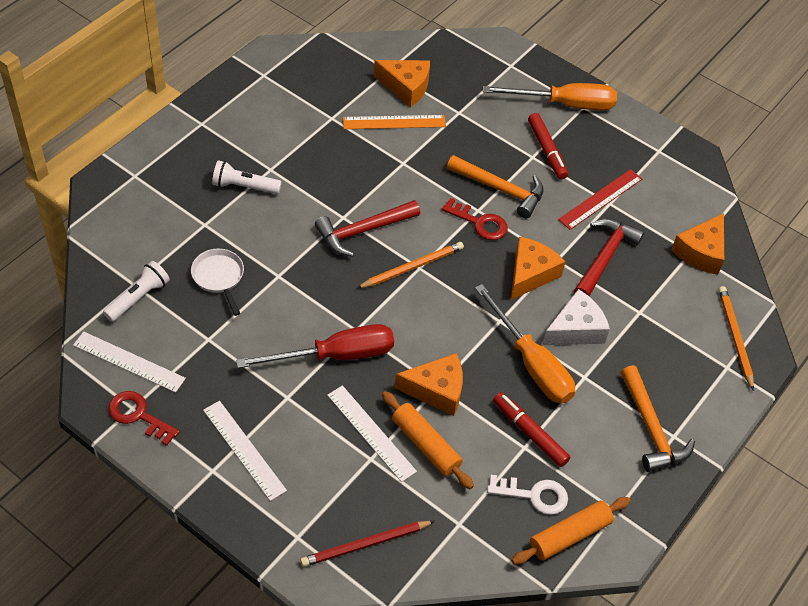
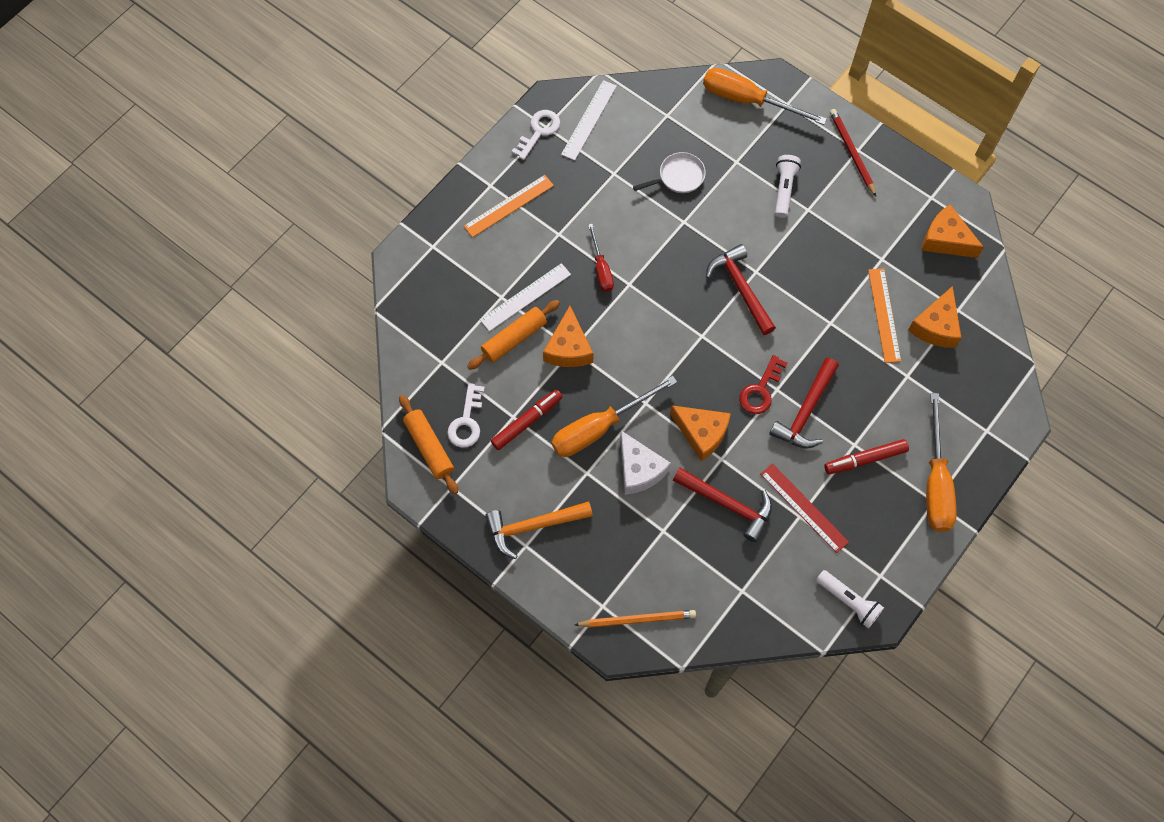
camera: 95 degrees right, 15 degrees up
white flashlight [103,261,170,322] -> white flashlight moved to [816,570,884,628]
red key [108,391,180,446] -> white key [512,110,560,160]
white ruler [203,401,287,501] -> orange ruler [464,175,554,237]
red screwdriver [236,324,394,368] -> red screwdriver [588,224,614,292], size x0.56
red pencil [300,521,435,567] -> red pencil moved to [830,109,876,196]
orange pencil [357,242,464,288] -> none
orange hammer [447,155,544,218] -> red hammer [769,358,839,449]
orange cheese [671,213,724,275] -> orange cheese moved to [922,204,984,258]
none -> orange screwdriver [703,68,827,125]

